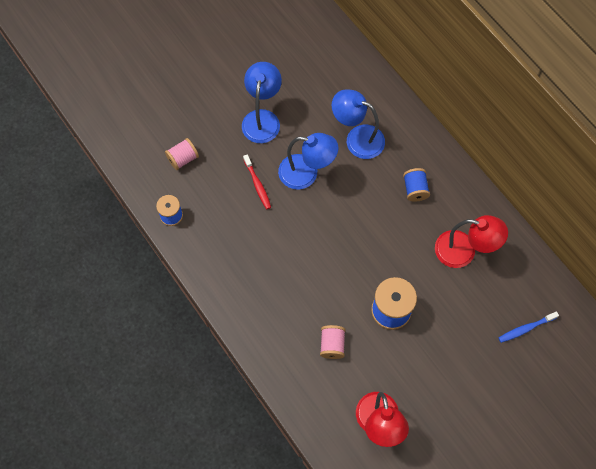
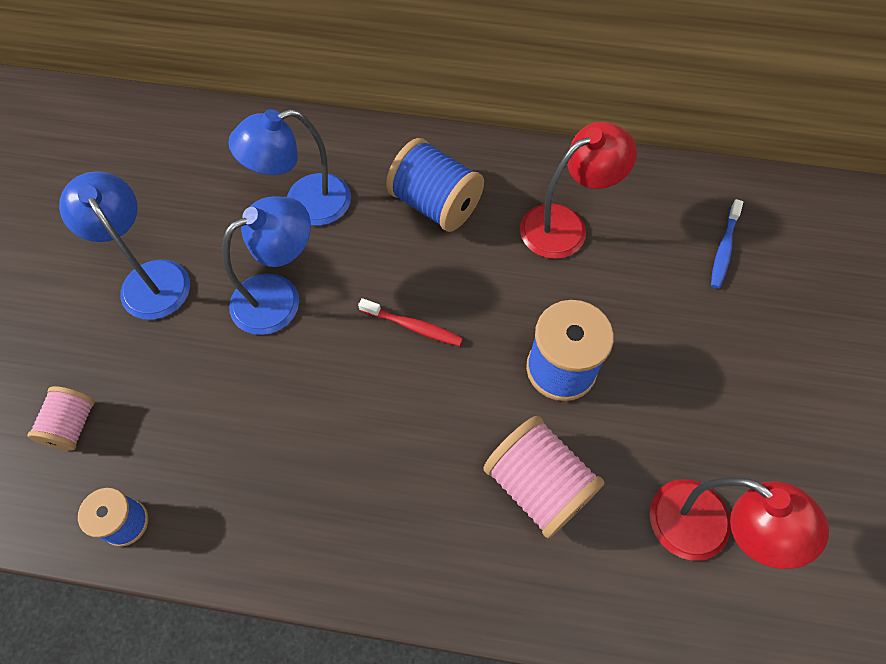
camera: 45 degrees left, 5 degrees down
red toothbrush [243,155,271,209] -> red toothbrush moved to [358,298,463,346]
pink spool [320,325,346,359] -> pink spool [483,416,605,538], size x1.68
blue spool [403,168,430,202] -> blue spool [386,138,484,232], size x1.68

